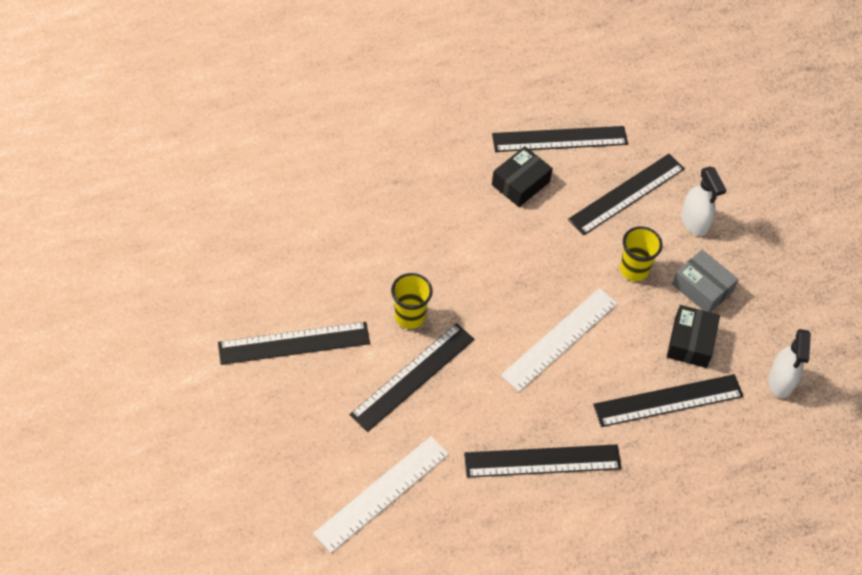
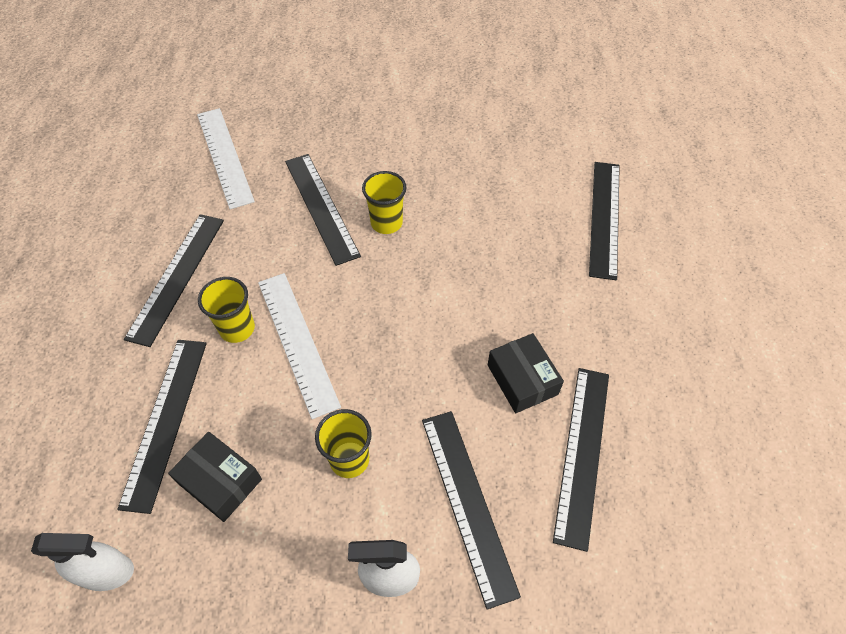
camera: 115 degrees right, 0 degrees up
black ruler [218,322,370,365] -> black ruler moved to [589,162,620,280]
grey box [672,250,739,313] -> none
white spray bottle [768,329,811,398] -> white spray bottle turned 150 degrees clockwise [31,533,134,591]
none -> yellow cup [198,277,255,343]

